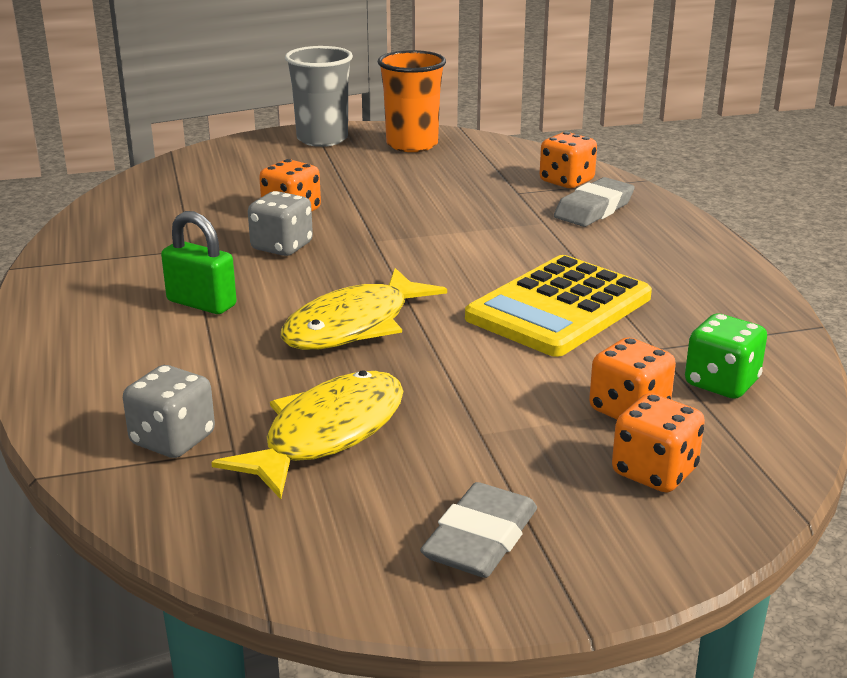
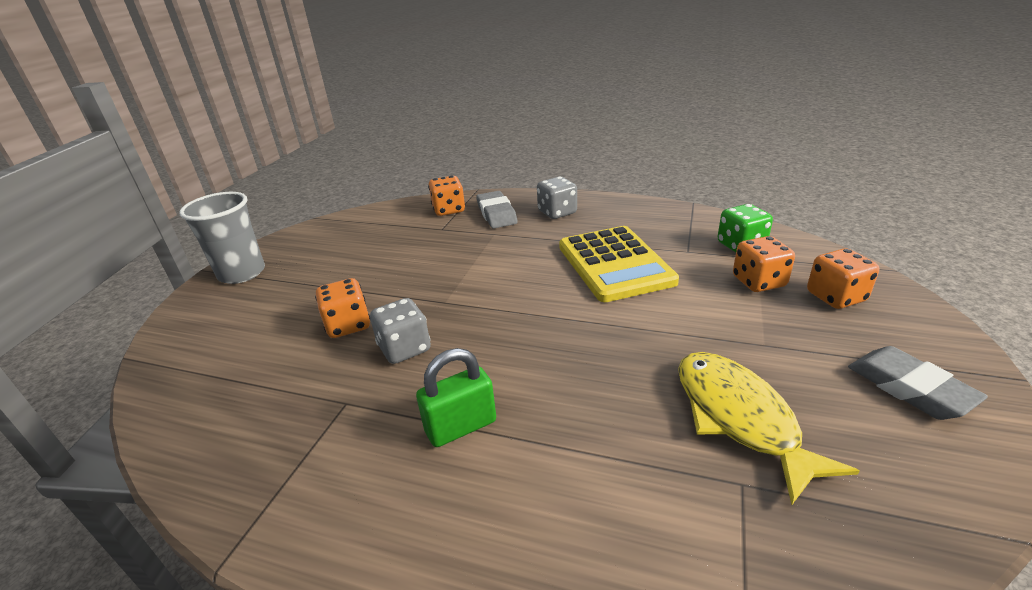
camera: 55 degrees left, 5 degrees up
grey dice [123,365,215,458] -> grey dice moved to [537,176,577,219]
yellow fish [281,268,447,350] -> none
orange cup [378,50,446,152] -> none

